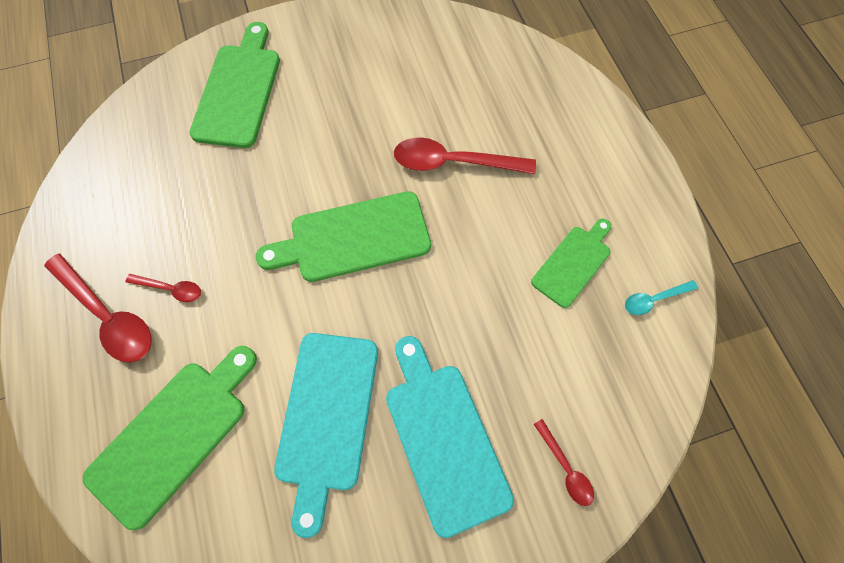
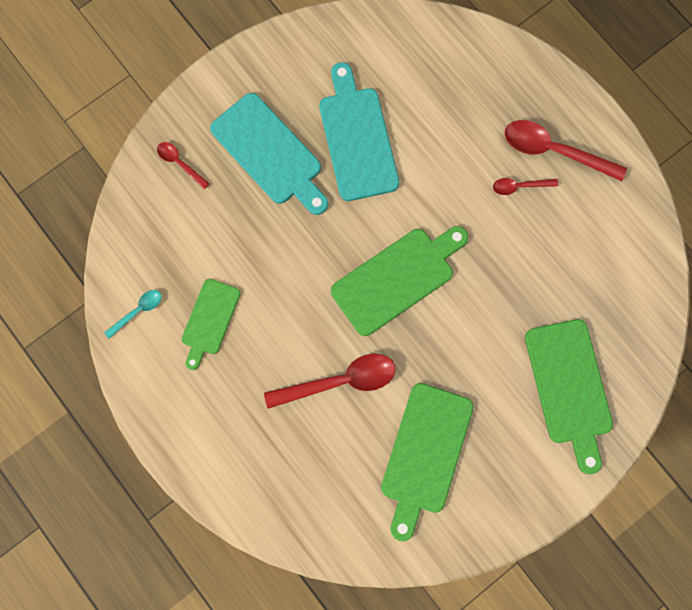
camera: 160 degrees right, 10 degrees up
green cutting board [82,346,257,530] -> green cutting board moved to [381,383,474,541]

